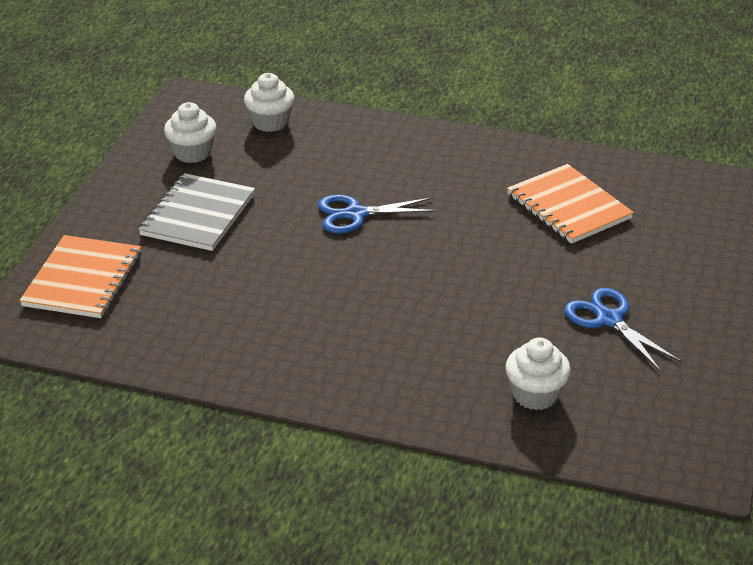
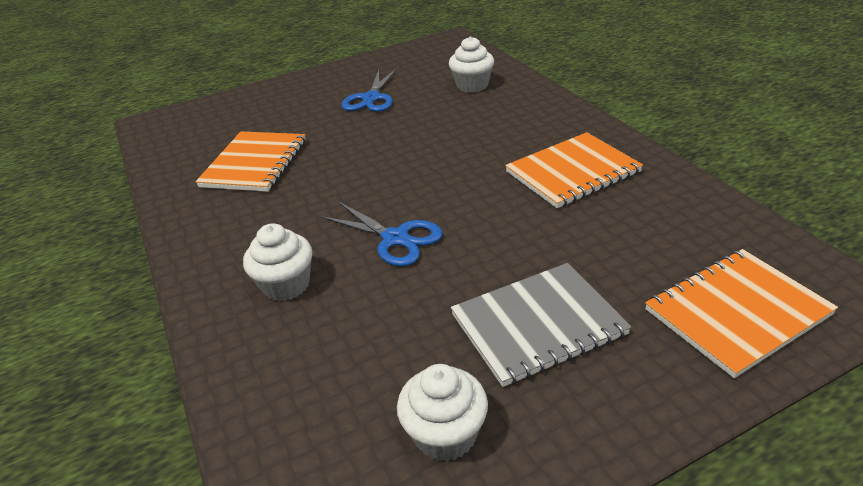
camera: 130 degrees left, 0 degrees up
white cupcake [244,73,295,132] -> white cupcake moved to [243,223,312,301]
none -> orange notebook [505,132,643,208]

